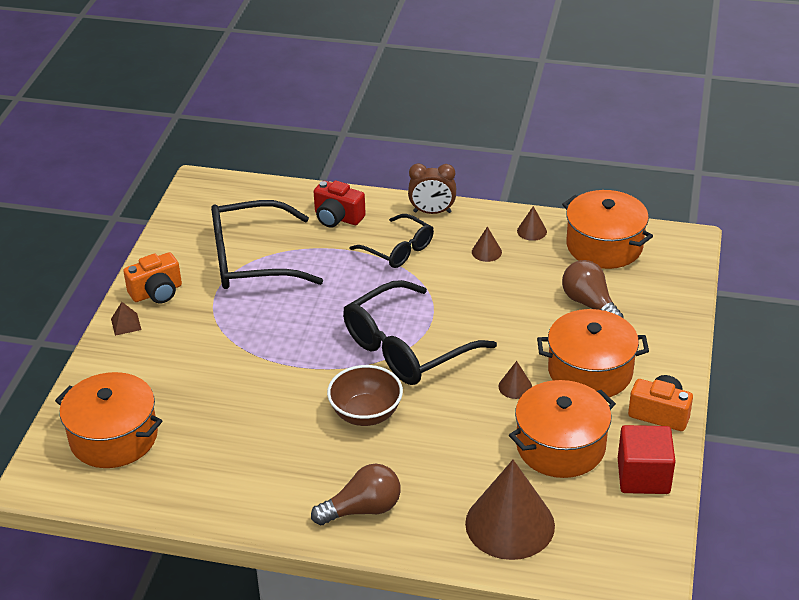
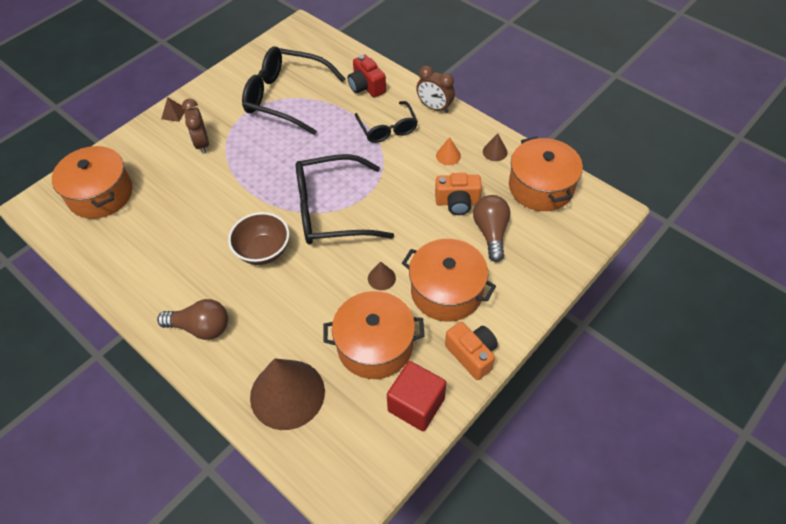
camera: 30 degrees right, 15 degrees up
orange camera [123,252,182,303] -> orange camera moved to [435,173,482,215]
brown cone [472,227,502,262] -> orange cone [436,137,461,165]
none -> brown clock [182,99,209,154]

